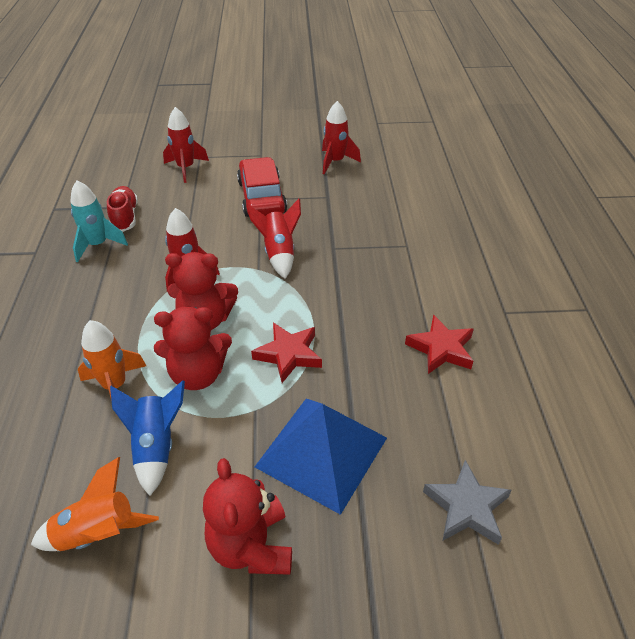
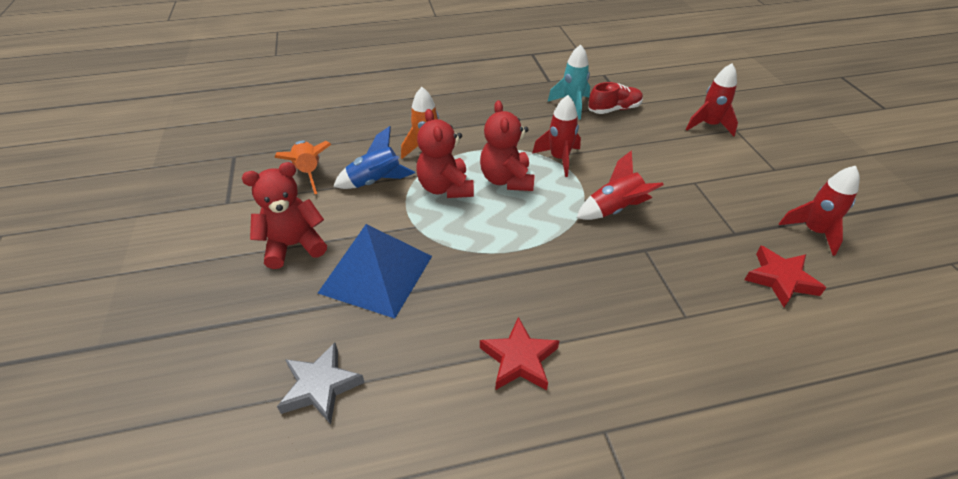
camera: 80 degrees right, 0 degrees up
red car [237,157,287,217] -> none
red star [251,323,322,383] -> red star moved to [745,246,826,307]

